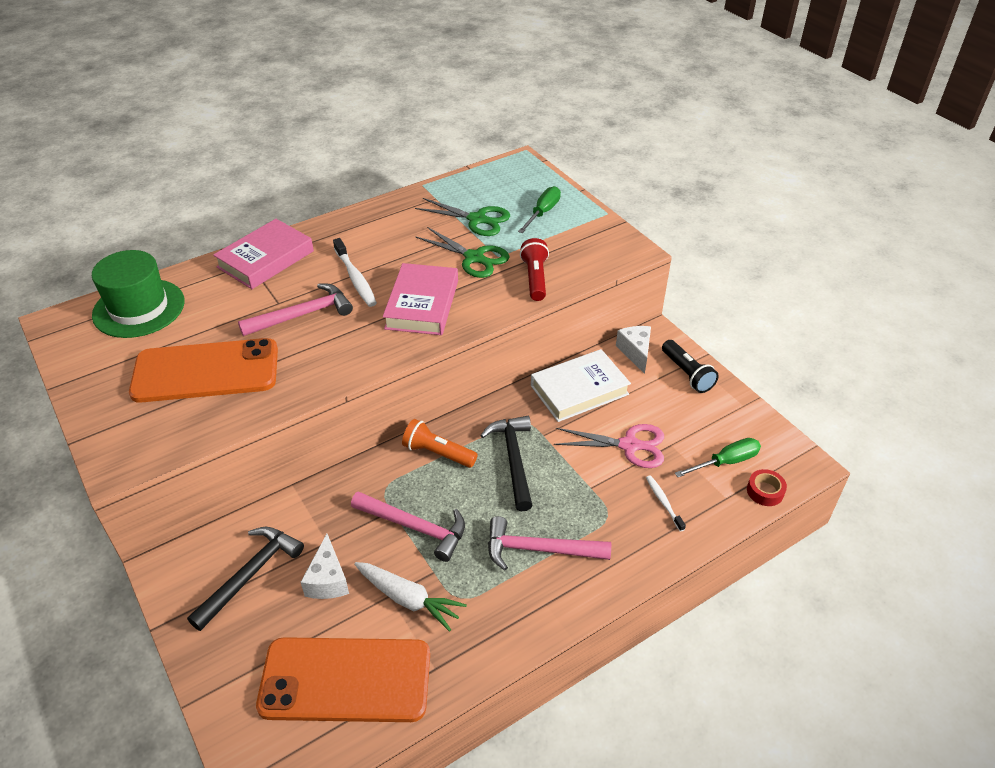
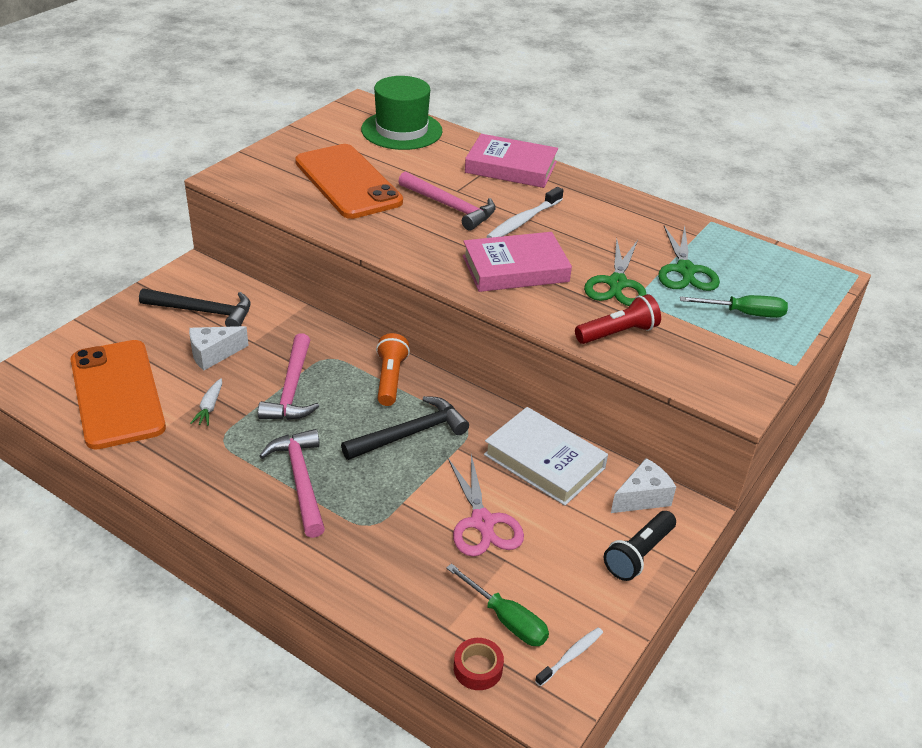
camera: 65 degrees right, 5 degrees down
white carrot [354,562,467,632] -> white carrot [190,378,222,426], size x0.58
white toothbrush [646,475,686,532] -> white toothbrush moved to [535,627,603,686]

